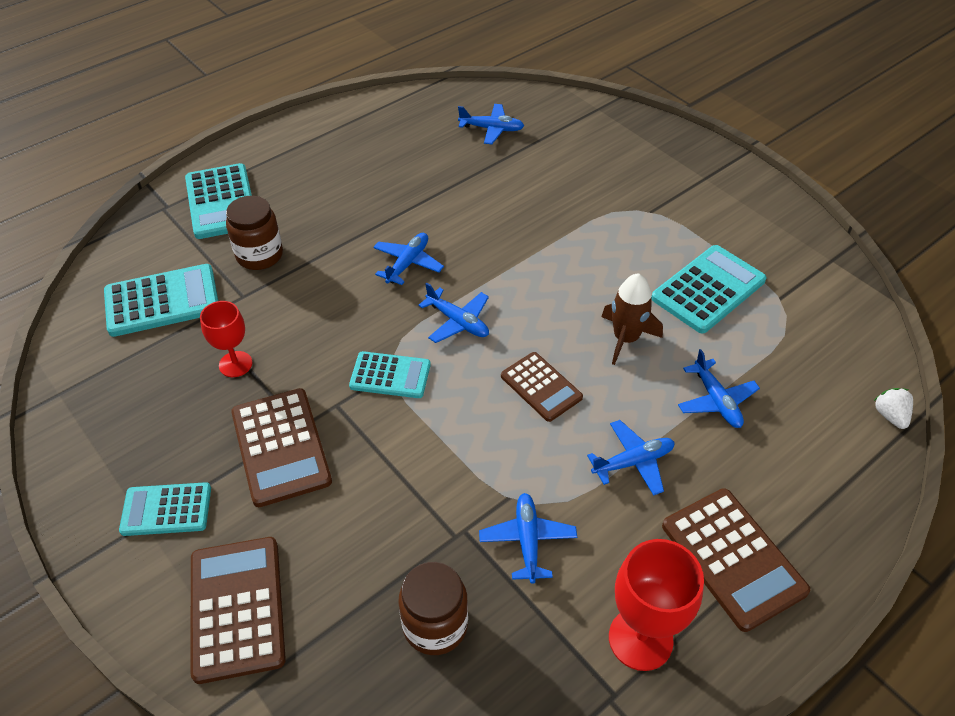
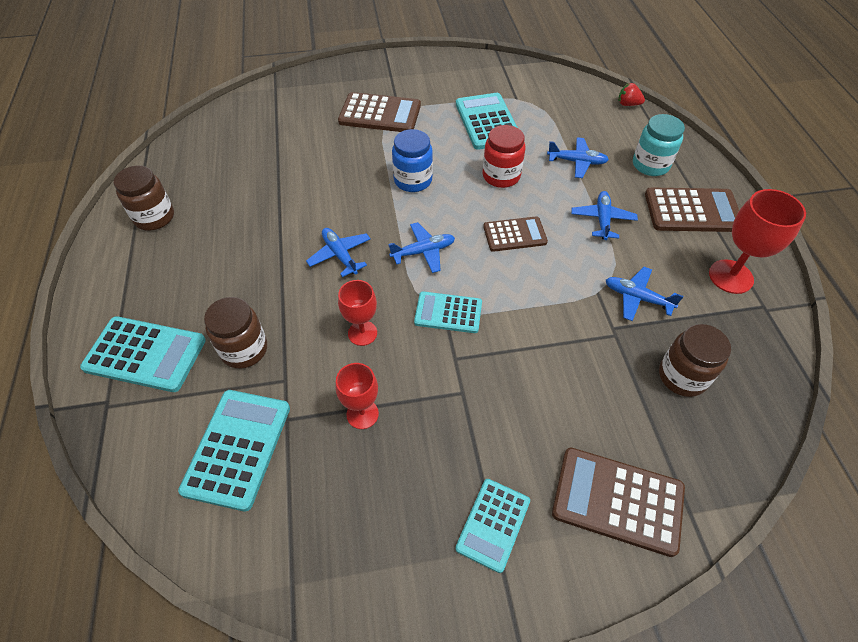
camera: 60 degrees left, 5 degrees up
brown calculator [231,388,332,507] -> brown calculator moved to [338,92,421,132]
turquoise calculator [349,351,431,398] -> turquoise calculator turned 120 degrees counterclockwise [414,291,482,333]
blue plane [458,104,524,144] -> none
brown rocket [602,273,663,365] -> red jar [482,125,525,188]
white strawberry [874,388,913,429] -> red strawberry [618,83,645,106]
none -> brown jar [114,166,174,230]
none -> red goblet [338,280,377,346]
none -> blue jar [392,129,433,192]
none -> turquoise jar [633,114,685,176]

